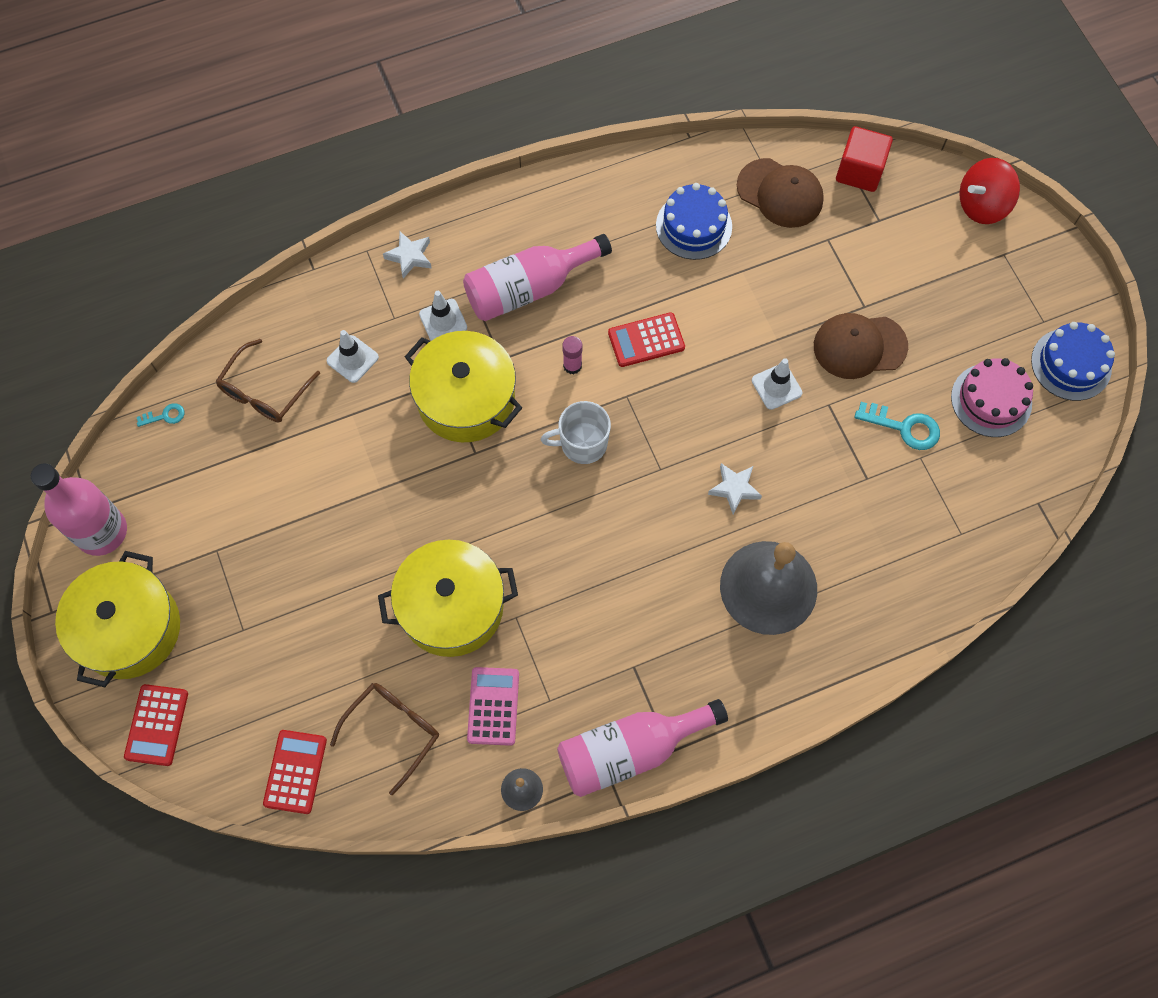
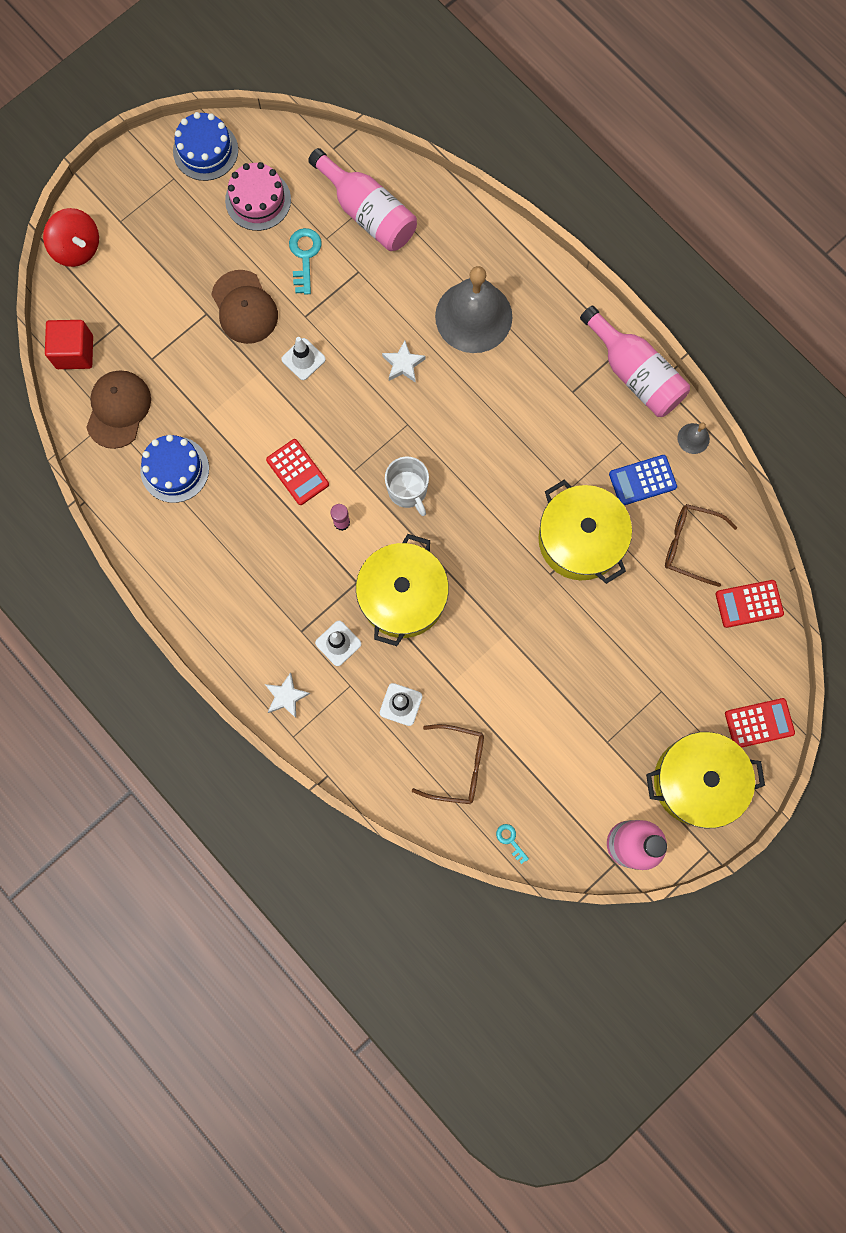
camera: 110 degrees left, 10 degrees up
pink bottle [463,234,612,321] -> pink bottle moved to [308,148,417,251]
pink calculator [467,667,519,746] -> blue calculator [609,455,677,505]

